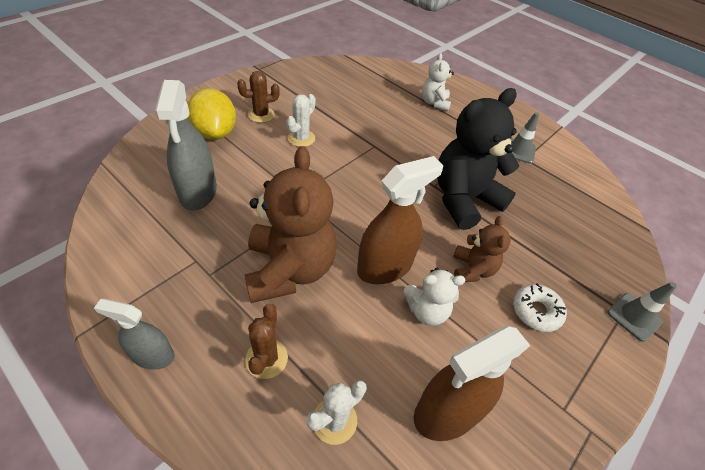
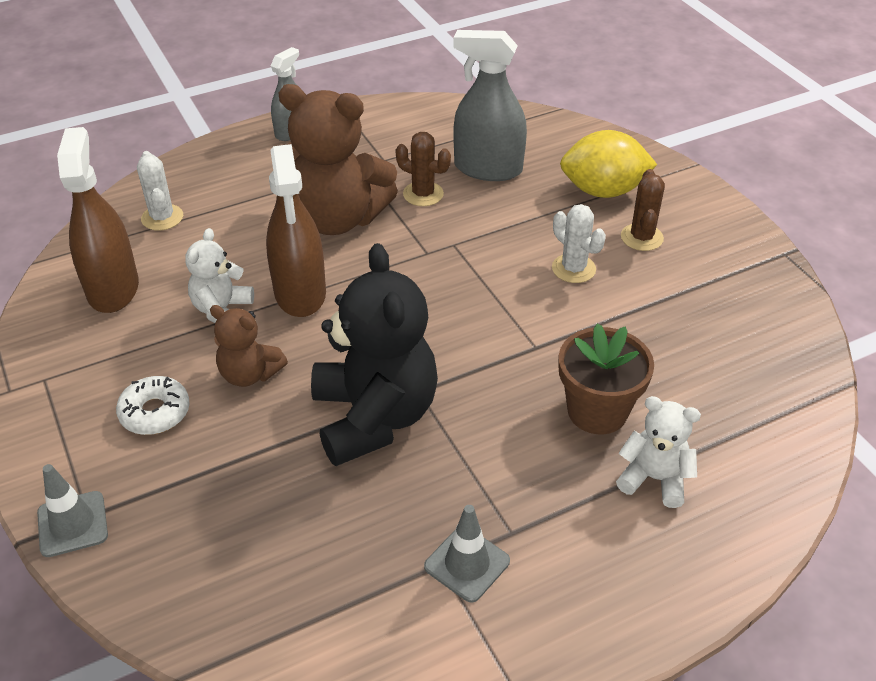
camera: 115 degrees right, 5 degrees down
brown cactus [245,304,288,379] -> brown cactus moved to [396,132,451,206]
none -> brown flower pot [559,323,654,434]

